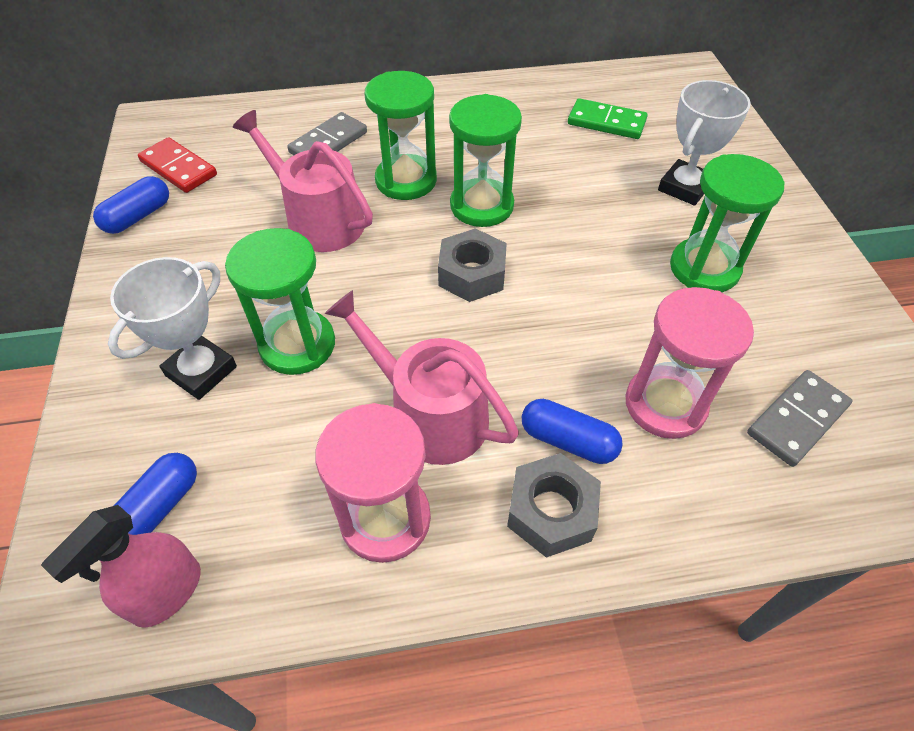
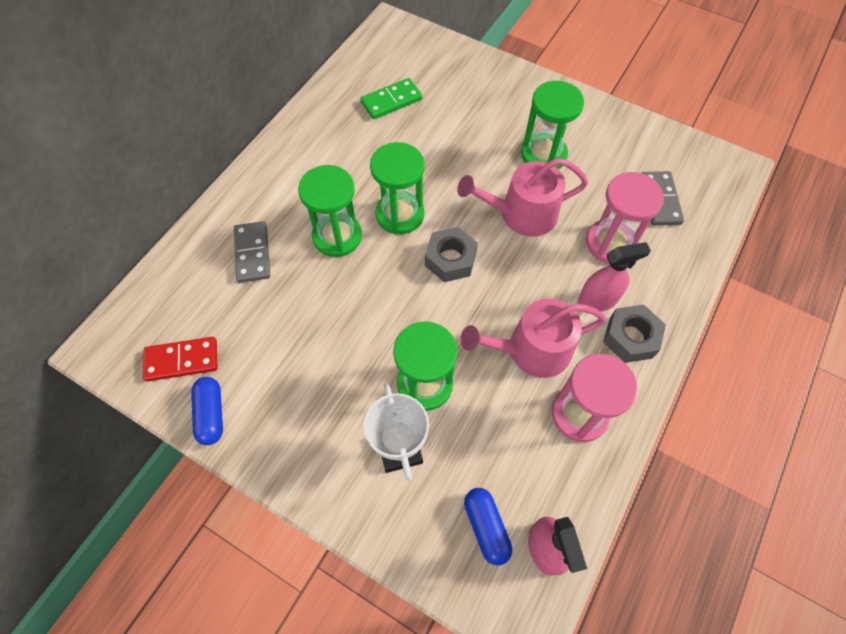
camera: 50 degrees left, 10 degrees up
pink watering can [233,110,373,252] -> pink watering can moved to [457,158,588,237]
blue capsule [522,399,623,464] -> pink spray bottle [578,242,651,311]
white trophy [658,80,751,206] -> none

